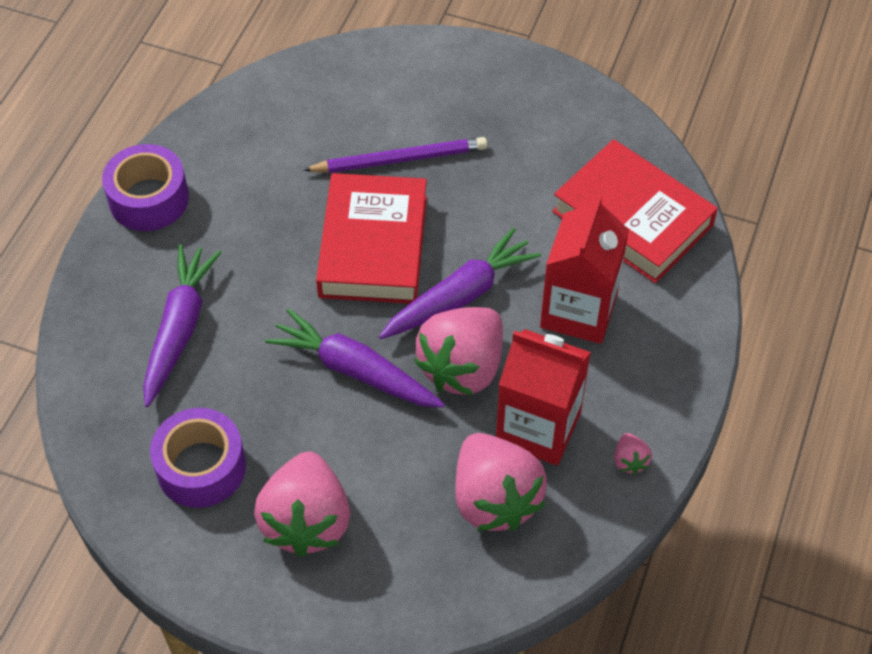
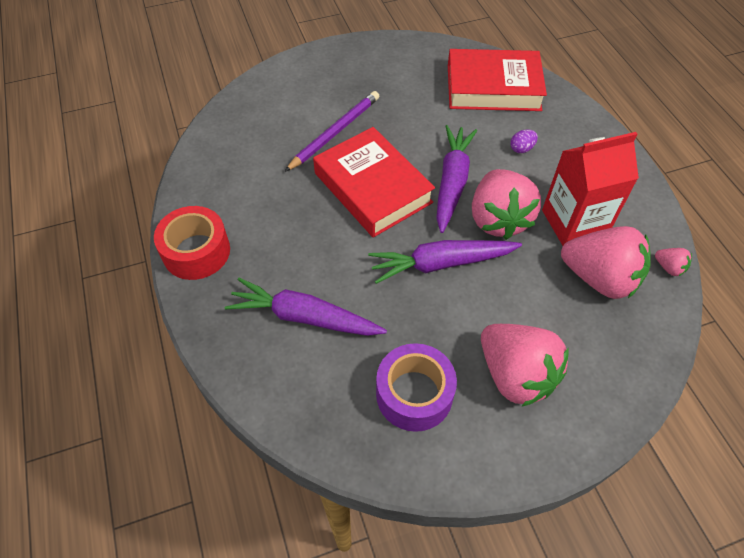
camera: 40 degrees left, 0 degrees up
purple tape [102,144,189,231] -> red tape [154,206,230,280]
purple carrot [143,244,222,407] -> purple carrot turned 45 degrees counterclockwise [225,278,387,336]
red carton [540,195,629,344] -> purple egg [510,129,538,153]
pink strawberry [614,433,652,474] -> pink strawberry moved to [655,248,692,276]

